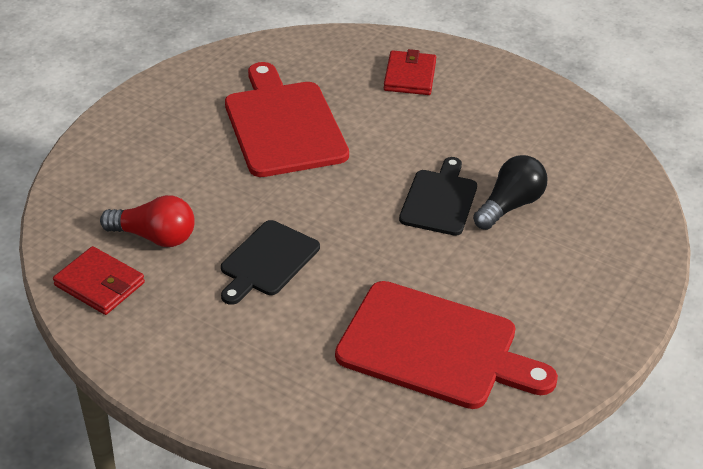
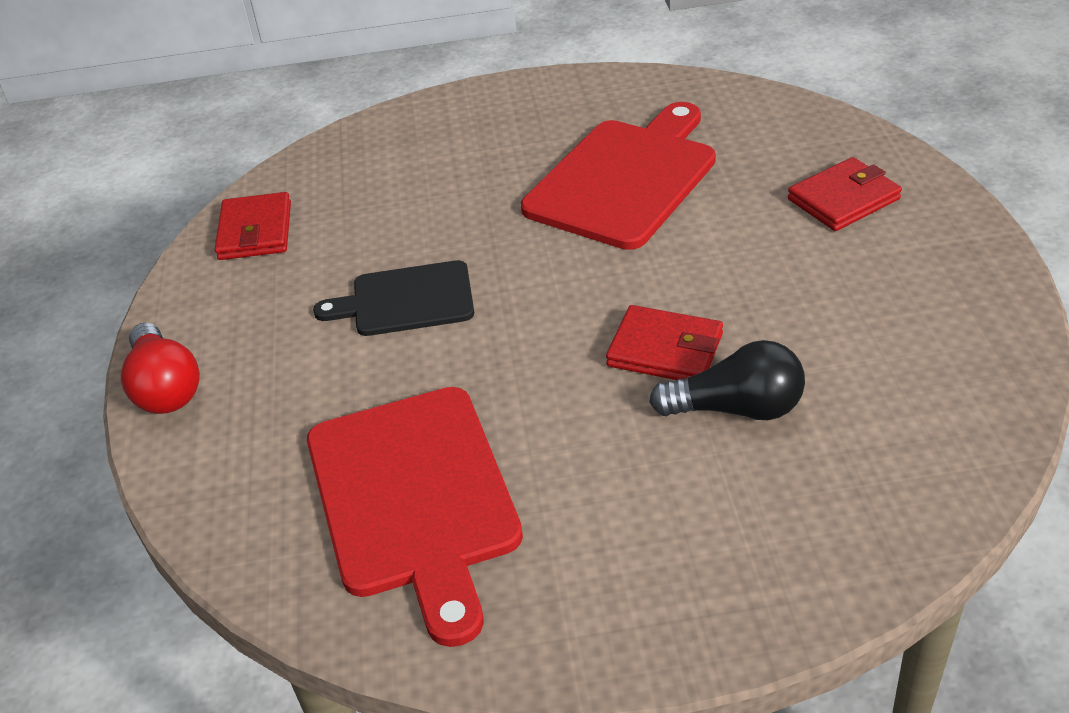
camera: 55 degrees right, 0 degrees up
red light bulb [100,195,195,247] -> red light bulb moved to [121,323,200,414]
black cutting board [399,157,477,236] -> red wallet [606,305,723,380]

